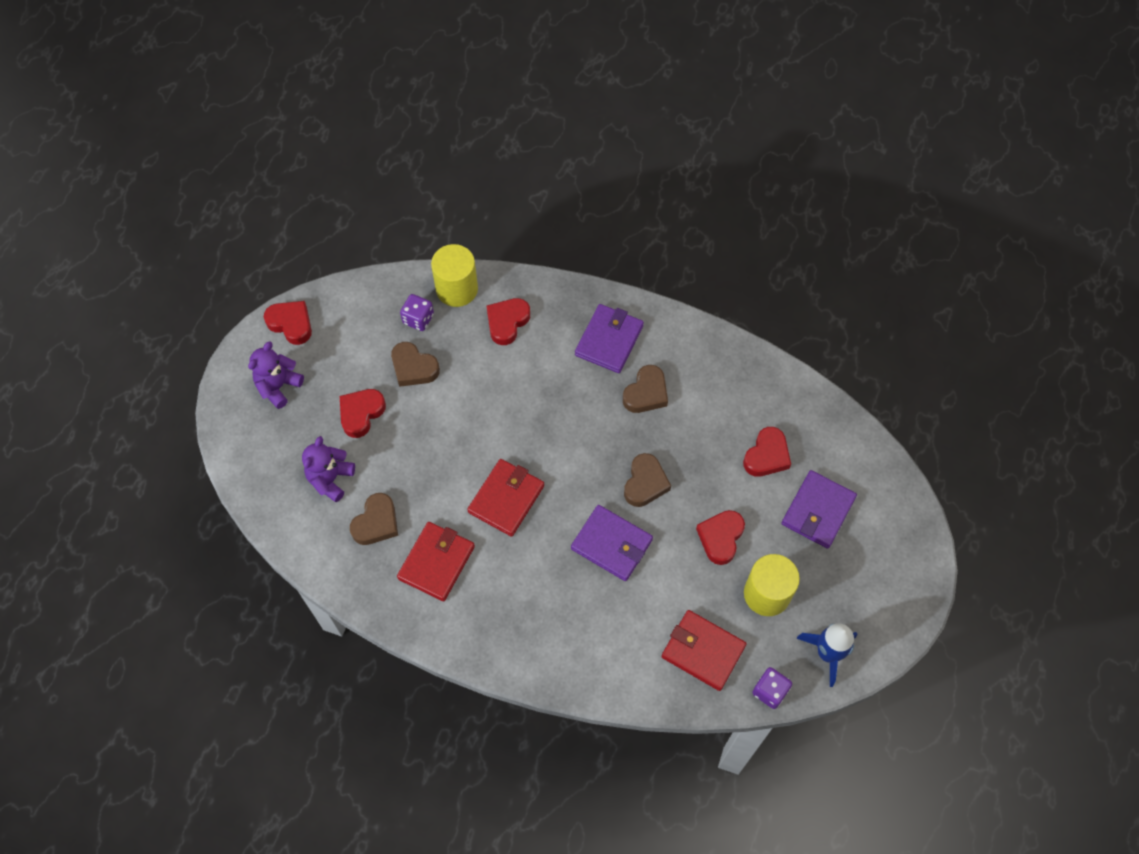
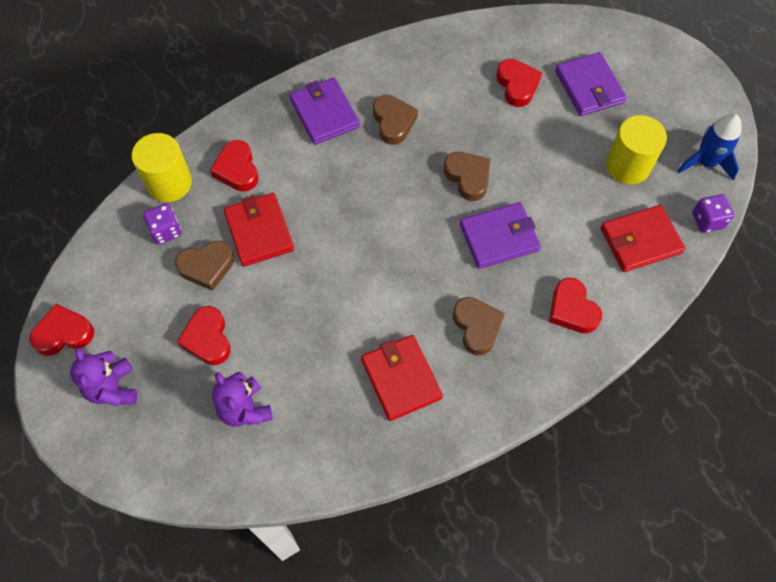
camera: 50 degrees left, 0 degrees up
brown heart [350,493,398,545] -> brown heart moved to [453,297,505,356]
red wallet [467,459,544,537] -> red wallet moved to [224,193,294,267]
red heart [696,510,745,565] -> red heart moved to [549,278,602,334]

